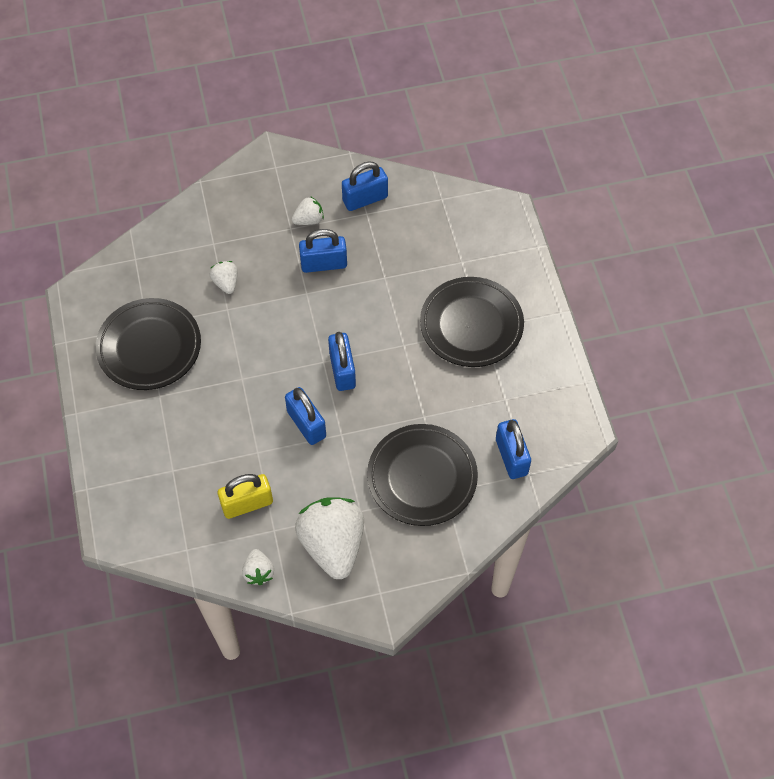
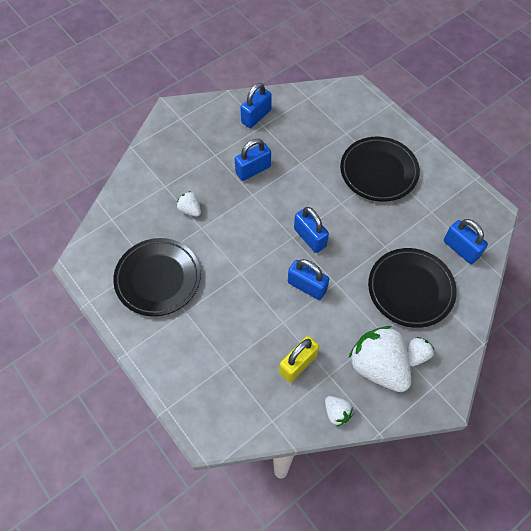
camera: 25 degrees left, 0 degrees up
white strawberry [292,196,324,225] -> white strawberry moved to [408,337,435,366]

